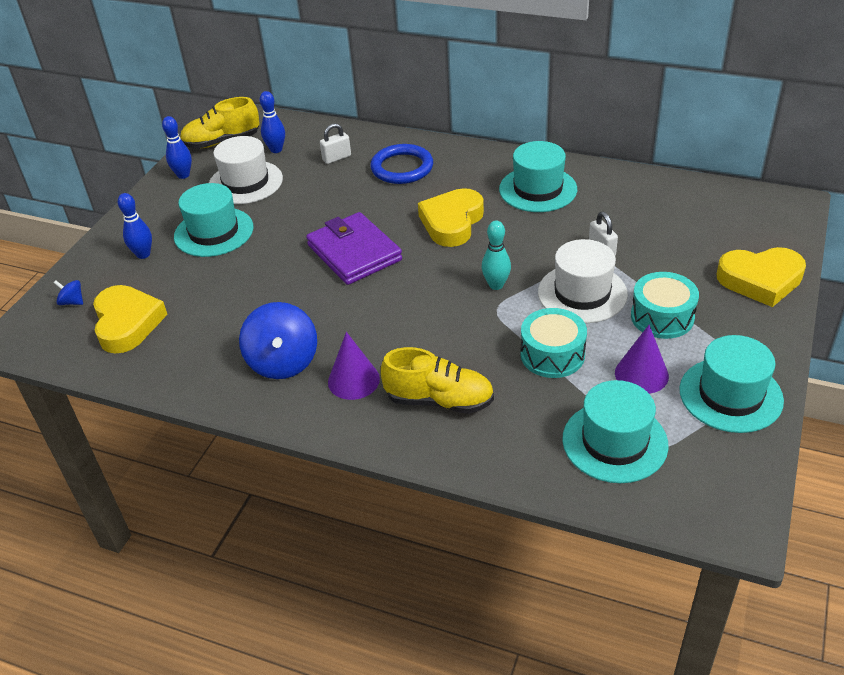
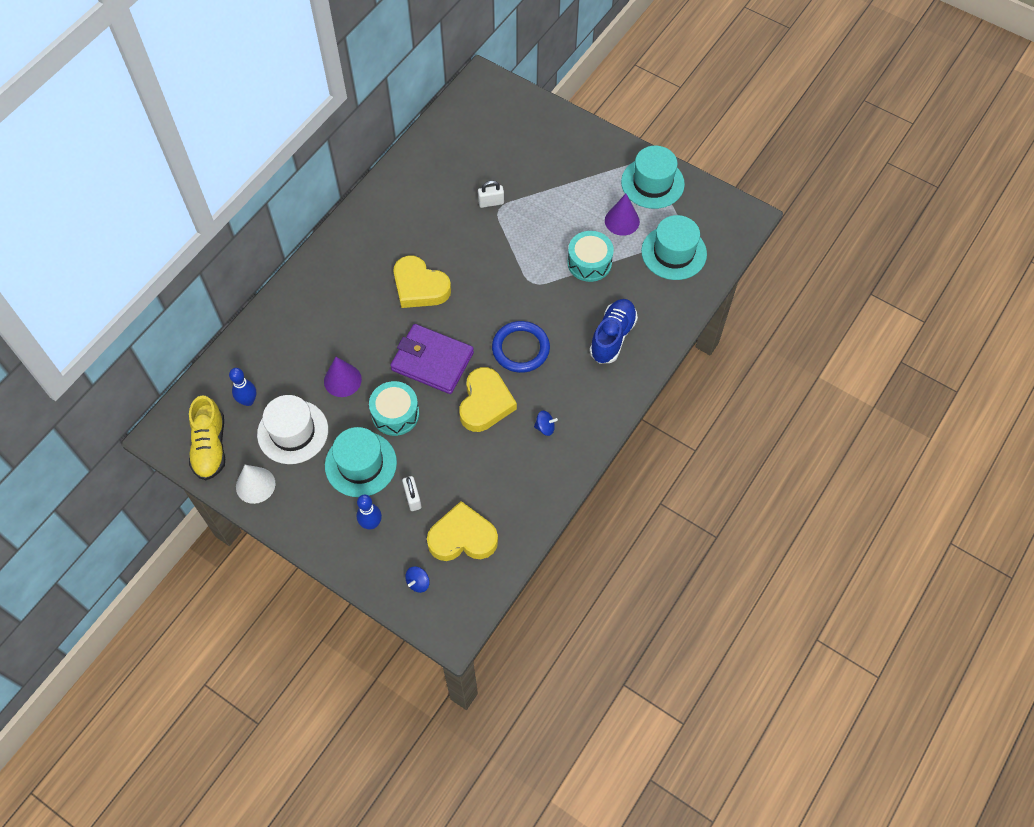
camera: 80 degrees left, 20 degrees up
blue bowling pin [162,116,192,179] -> white cone [236,465,275,504]
blue spinning top [239,302,317,379] -> blue spinning top [534,411,558,436], size x0.45
purple wallet [306,212,402,285] -> purple wallet turned 45 degrees clockwise [390,324,474,394]
white padlock [320,123,351,164] -> white padlock moved to [402,476,421,511]
purple cone [328,332,380,400] -> purple cone moved to [324,357,362,397]
blue ring [371,144,433,184] -> blue ring moved to [492,321,550,373]
yellow shoe [381,347,494,414] -> blue shoe [589,299,638,363]
turquoise bowling pin [481,221,511,290] -> none
turquoise hat [499,141,577,212] -> none
white hat [538,239,628,323] -> none
turquoise drum [631,272,699,339] -> turquoise drum moved to [369,381,419,436]
yellow heart [717,247,806,307] -> yellow heart moved to [459,367,517,432]

